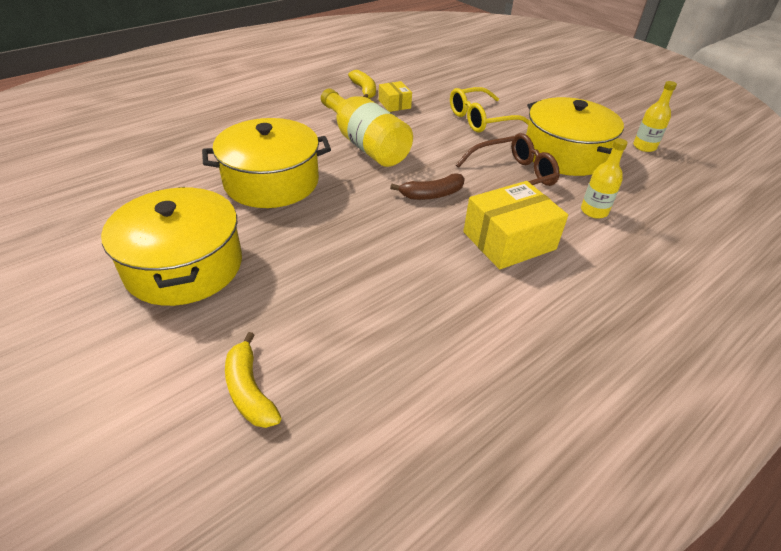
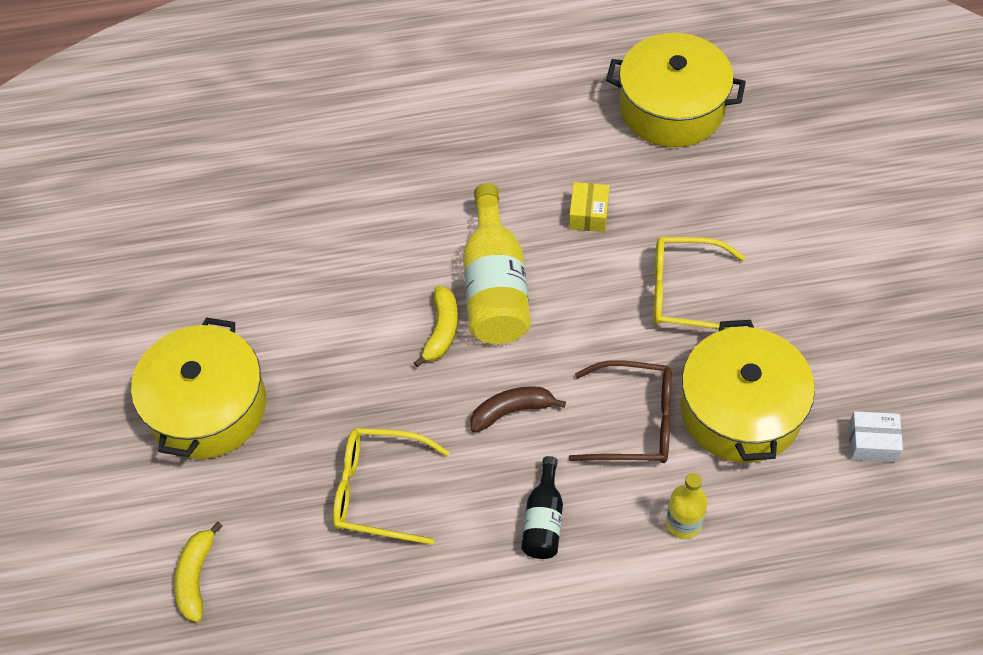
camera: 35 degrees right, 15 degrees up
yellow pot [202,118,331,208] -> yellow pot moved to [606,33,746,147]
yellow banana [348,70,376,99] -> yellow banana moved to [414,286,458,367]
brown banana [390,173,465,200] -> brown banana turned 150 degrees clockwise [470,386,566,433]
yellow box [463,181,568,270] -> black bottle [521,456,563,559]
yellow bottle [633,81,677,152] -> white box [849,411,903,462]
none -> yellow glasses [333,428,450,545]

